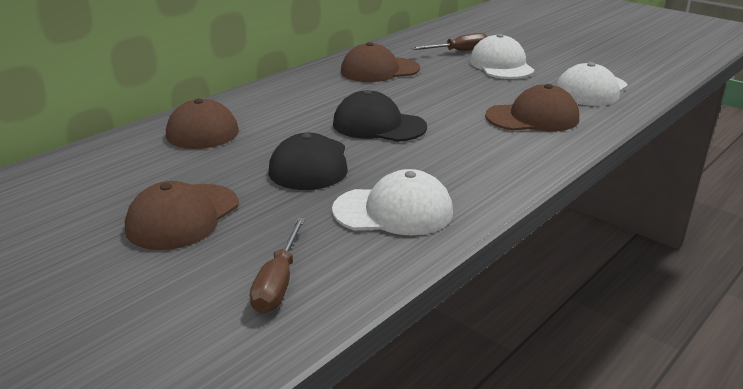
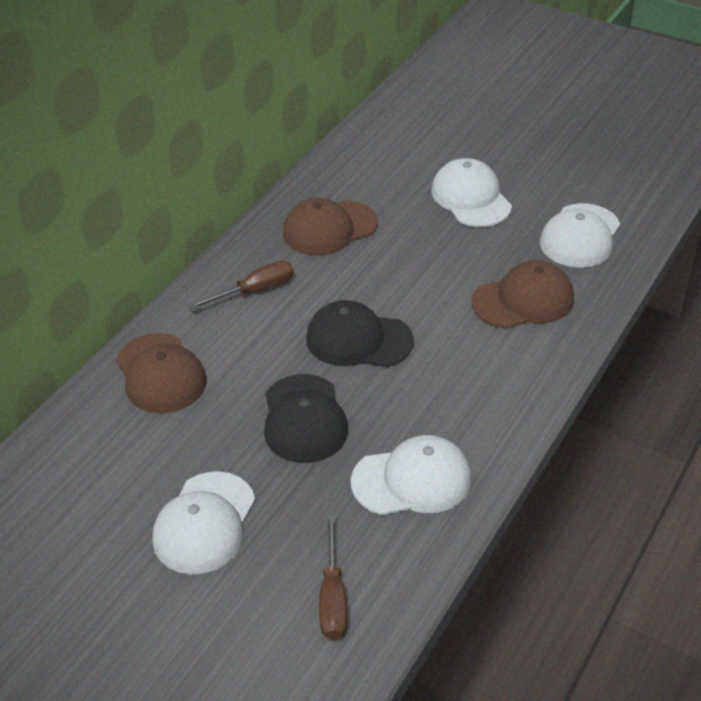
camera: 10 degrees left, 15 degrees up
brown cap [125,181,239,250] -> white cap [153,471,255,574]
brown screwdriver [411,33,488,51] -> brown screwdriver moved to [188,261,294,310]

